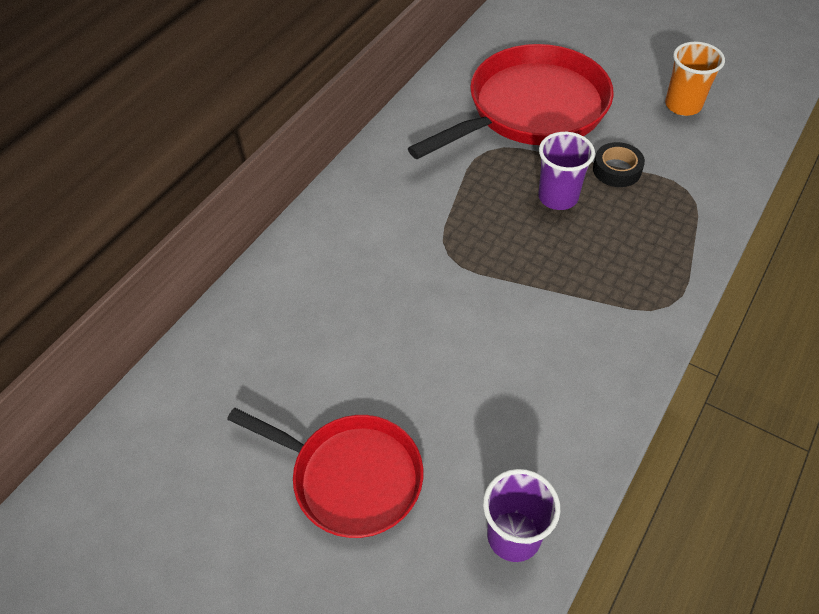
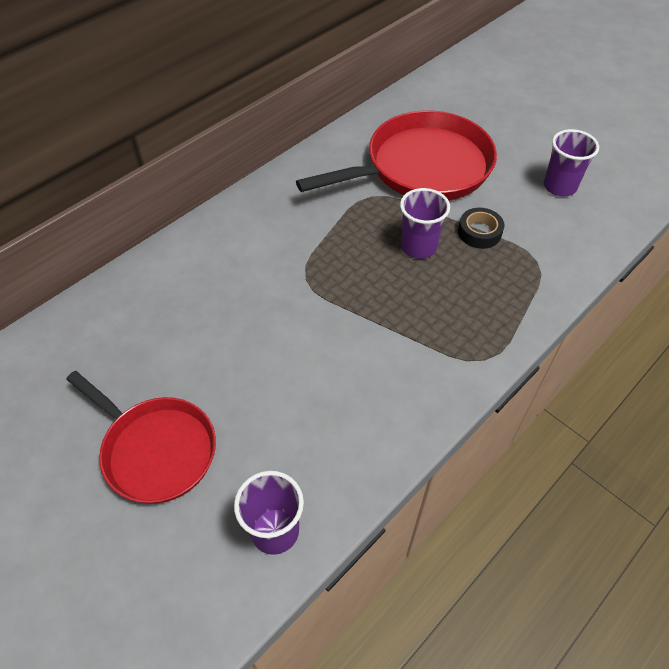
camera: 10 degrees right, 0 degrees up
orange cup [665,42,725,116] -> purple cup [544,129,599,196]

